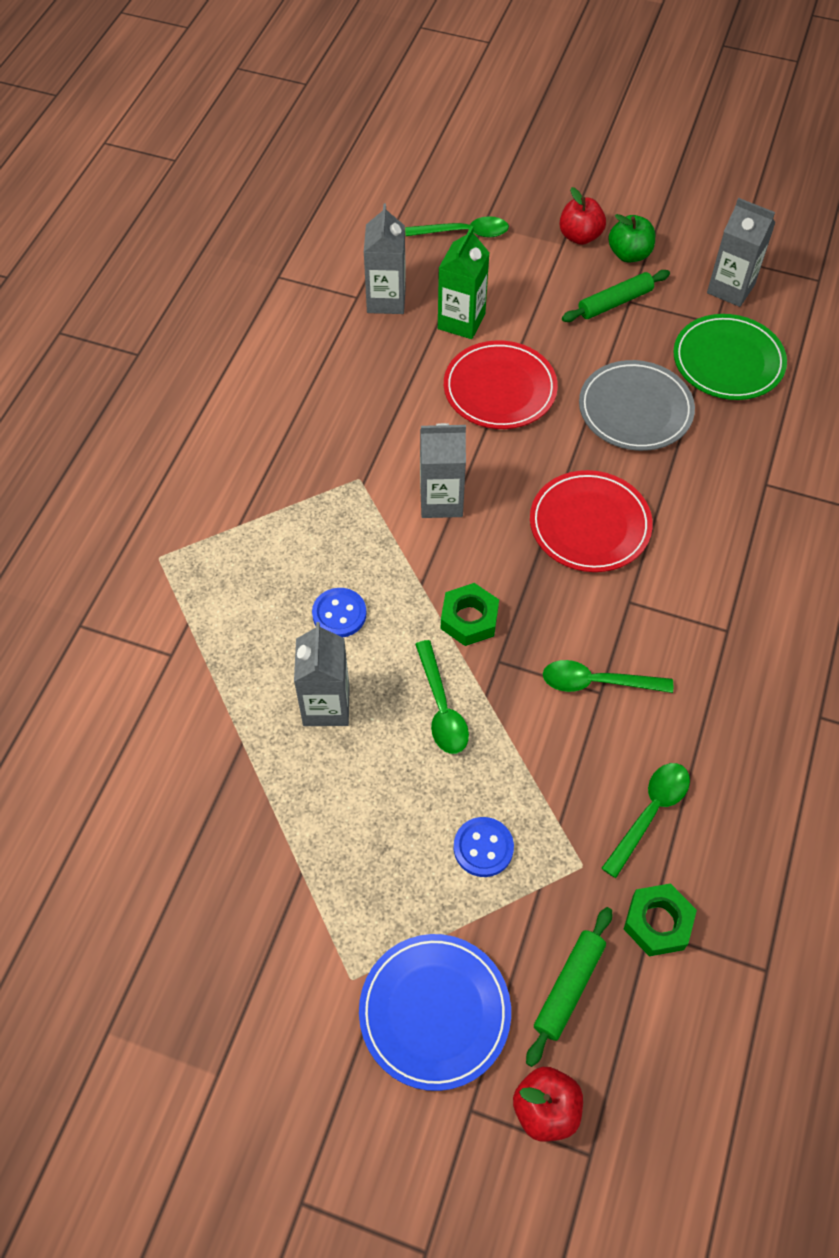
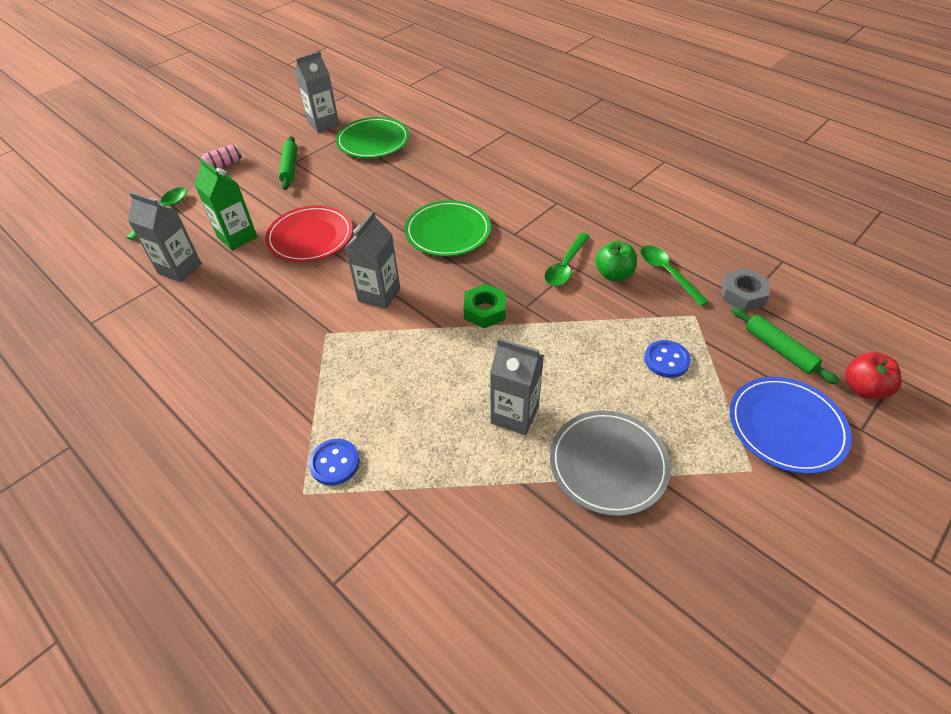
camera: 65 degrees left, 10 degrees down
blue button [312,588,366,637] -> blue button moved to [309,439,360,485]
green spoon [415,640,469,754] -> none
red plate [530,470,653,572] -> green plate [405,200,491,256]
red apple [560,187,606,245] -> pink can [201,145,242,169]
grey plate [579,360,695,451] -> grey plate moved to [550,411,671,516]
green apple [608,214,655,262] -> green apple moved to [595,241,637,281]
green nut [624,883,697,956] -> grey nut [722,268,770,311]

